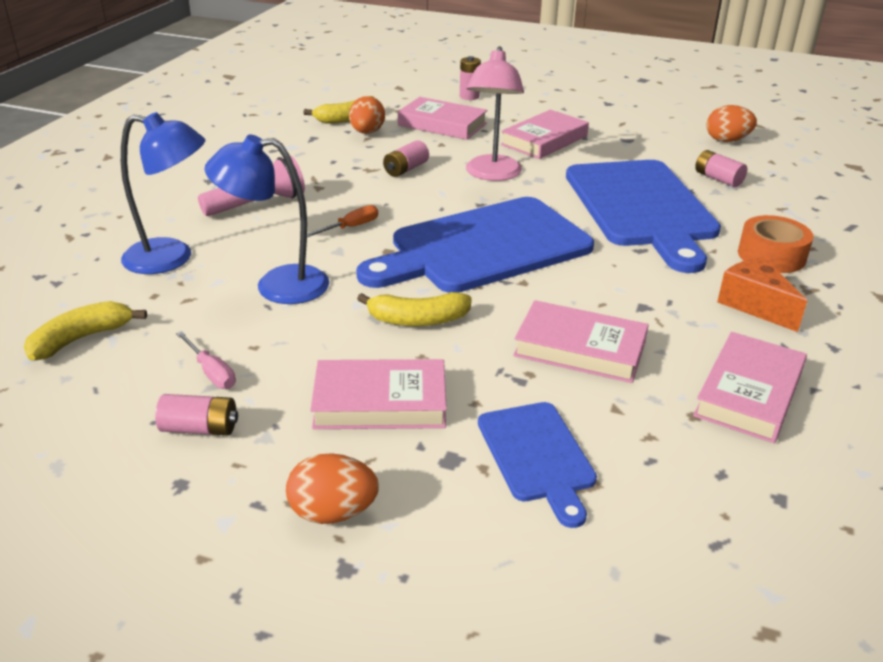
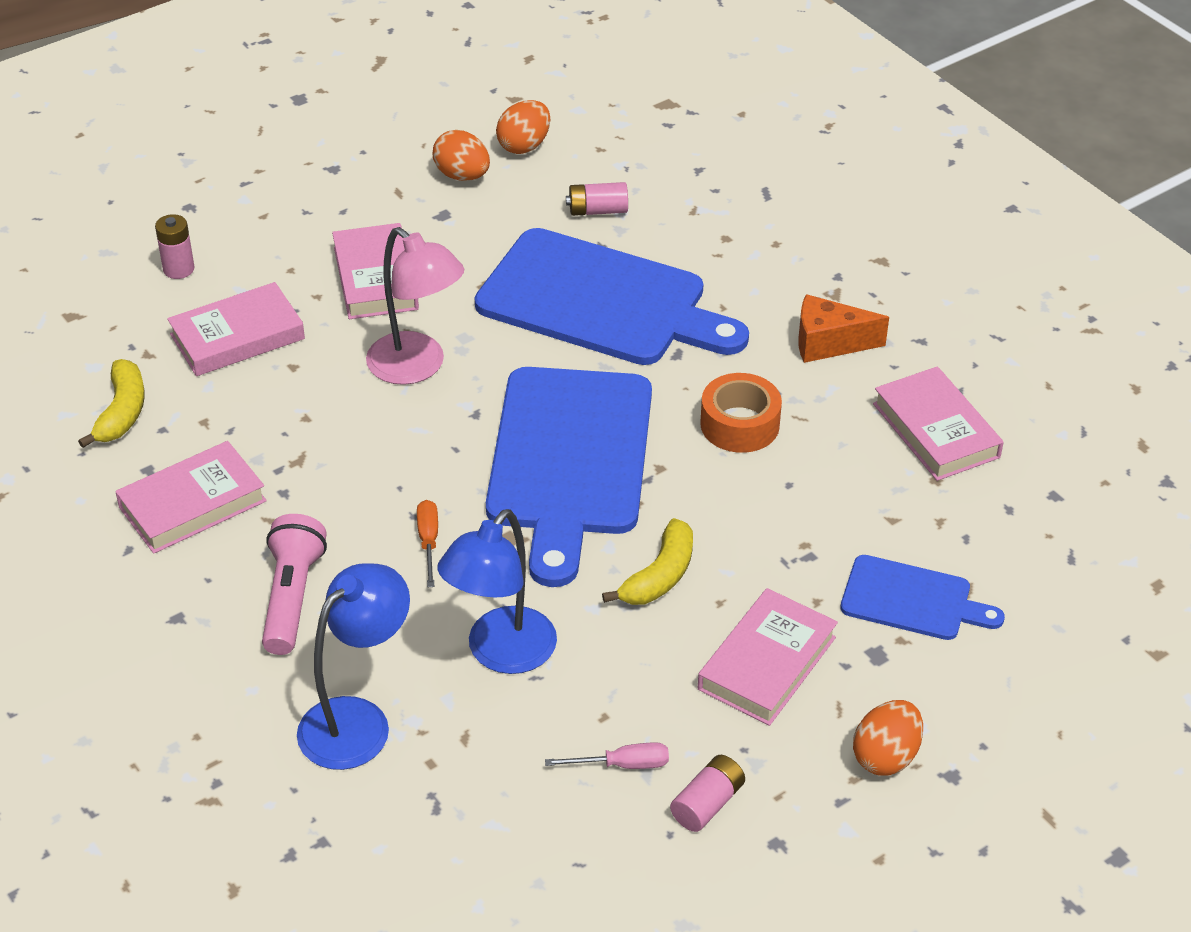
camera: 55 degrees left, 10 degrees up
yellow banana [24,301,147,361] -> none
orange egg [349,96,385,134] -> orange egg moved to [433,130,490,181]
pink battery [383,140,429,177] -> none
pink book [513,300,649,383] -> pink book moved to [115,441,267,554]
orange tape [738,215,813,273] -> orange tape moved to [701,373,782,453]

